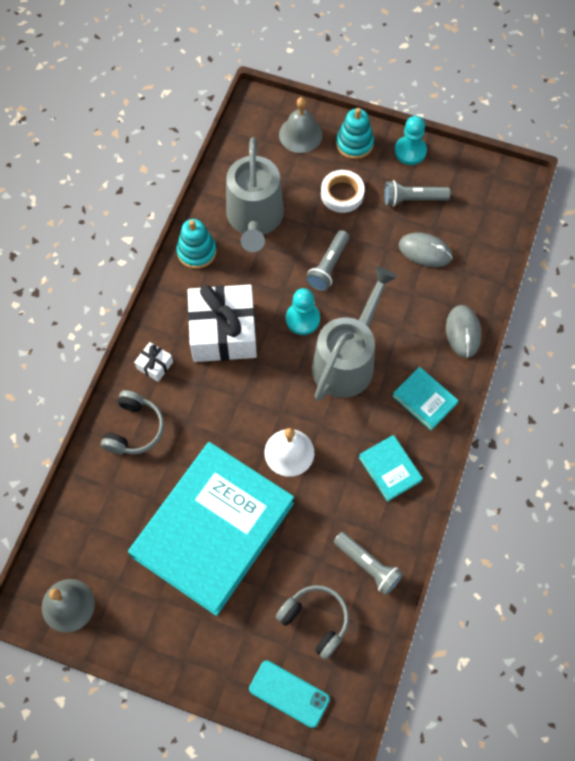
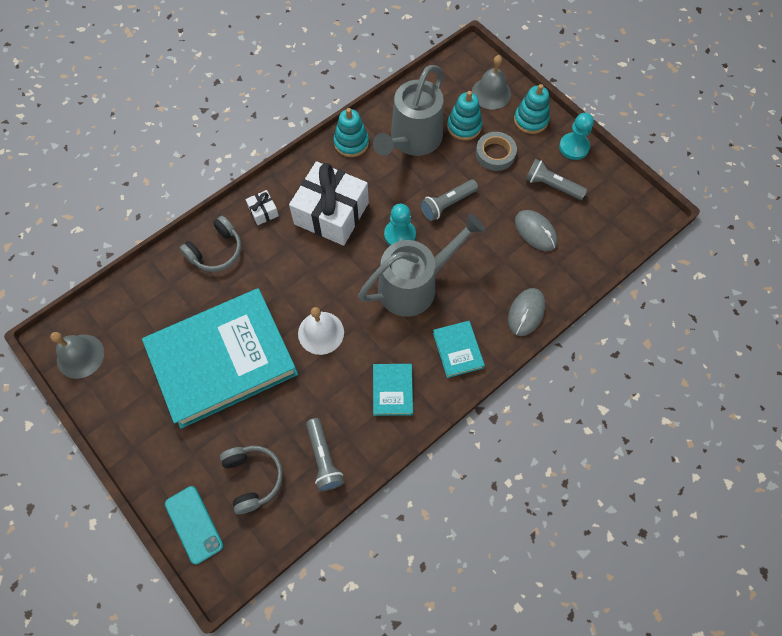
camera: 30 degrees right, 0 degrees up
white tape [321,170,365,213] -> grey tape [476,132,517,171]
none -> turquoise stacking toy [447,91,482,141]

